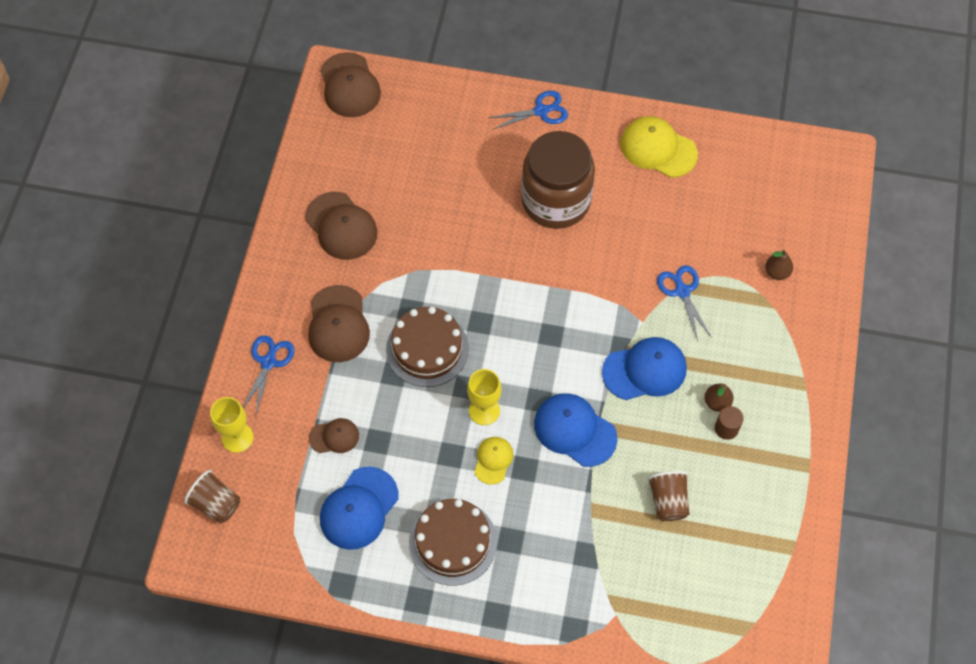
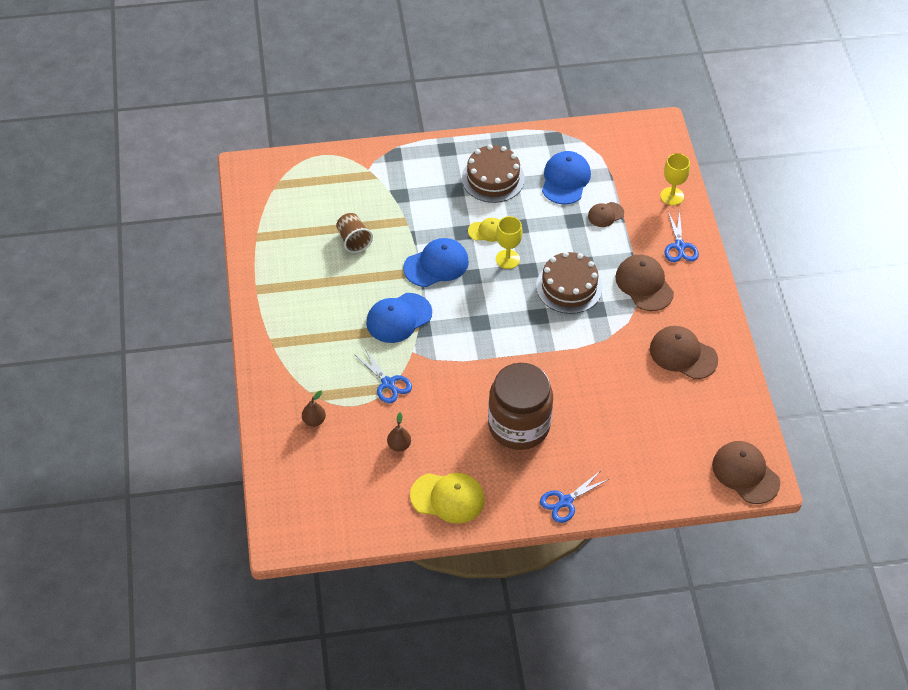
camera: 160 degrees right, 10 degrees down
brown cup [184,470,240,524] -> none
yellow cap [474,437,514,485] -> yellow cap turned 90 degrees counterclockwise [468,218,500,242]
blue cap [534,393,618,467] -> blue cap turned 45 degrees counterclockwise [403,238,469,287]
brown pear [704,383,733,412] -> brown pear moved to [387,412,411,452]
brown cylinder [715,406,744,440] -> none

